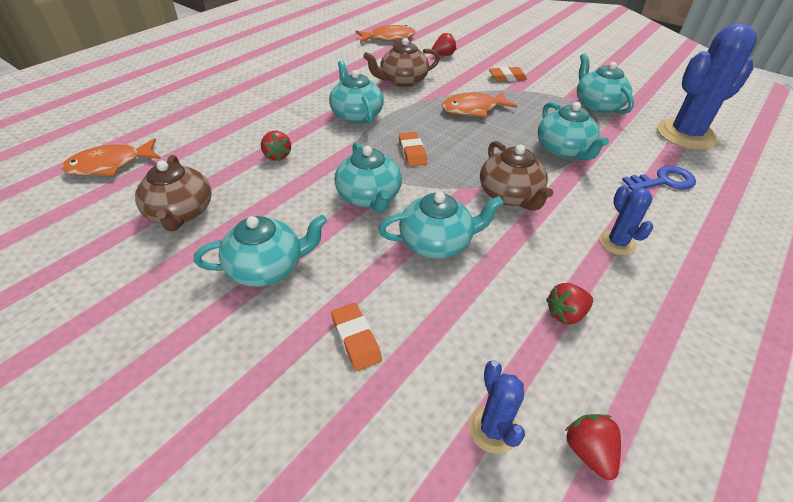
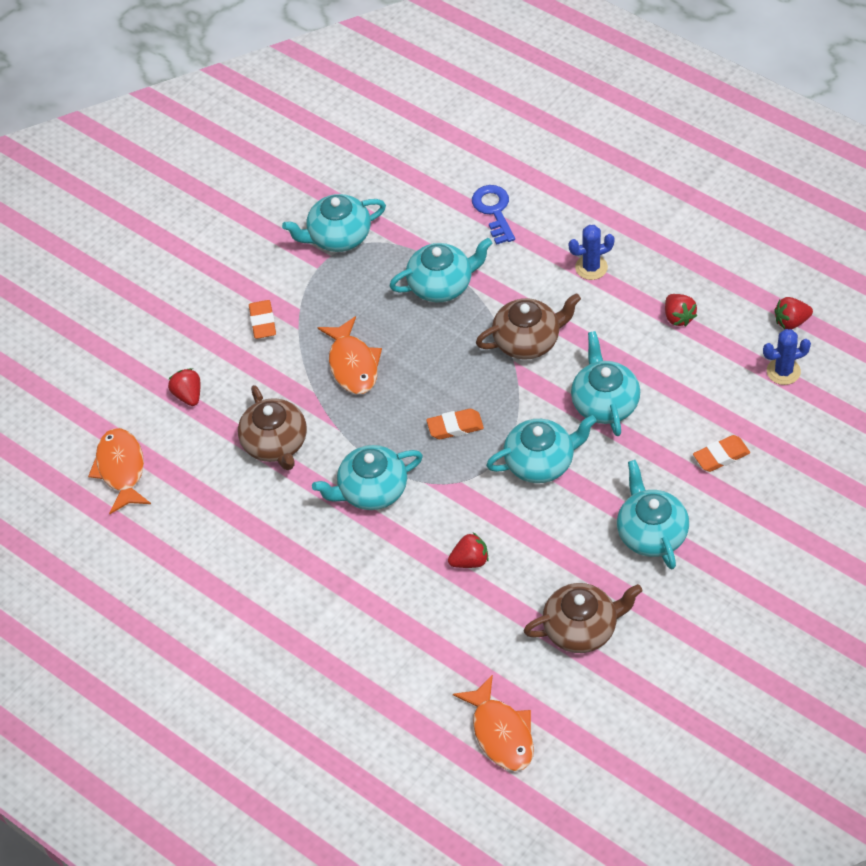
camera: 85 degrees left, 10 degrees up
blue cactus [657,23,757,150] -> none

